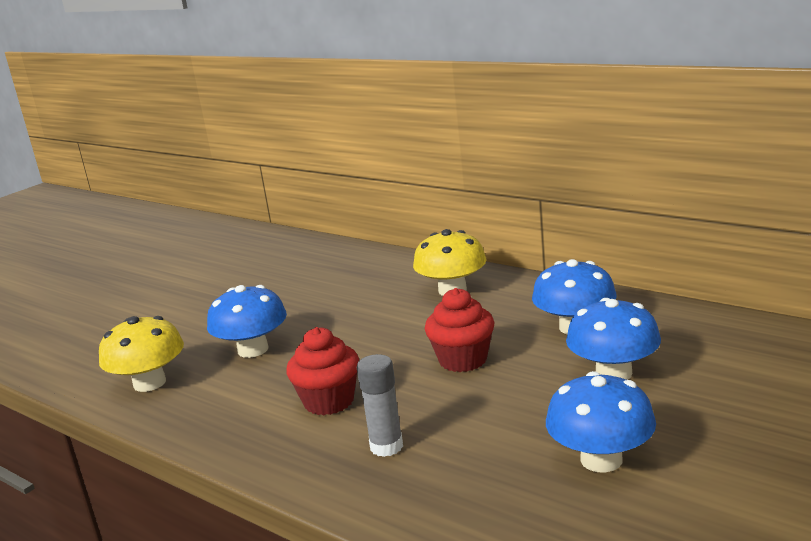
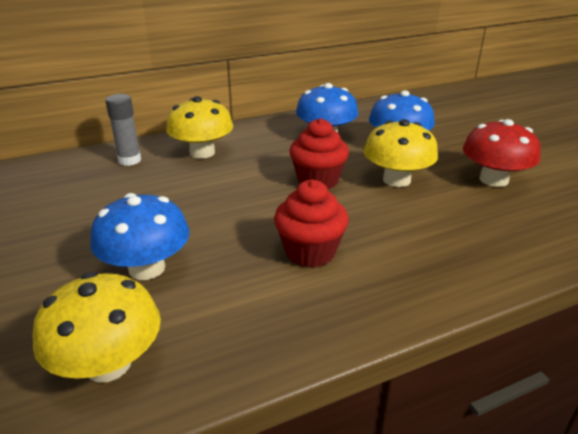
camera: 65 degrees left, 10 degrees up
grey glue stick [357,354,403,457] -> grey glue stick moved to [105,94,141,166]
blue mushroom [546,371,656,473] -> red mushroom [463,119,541,187]
none -> yellow mushroom [363,119,438,187]

